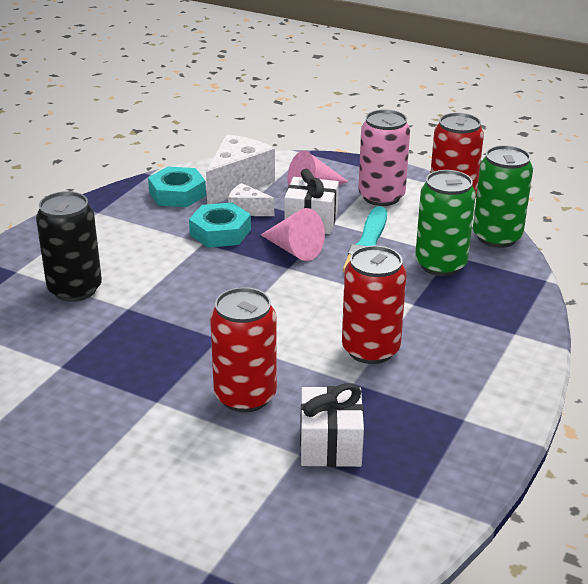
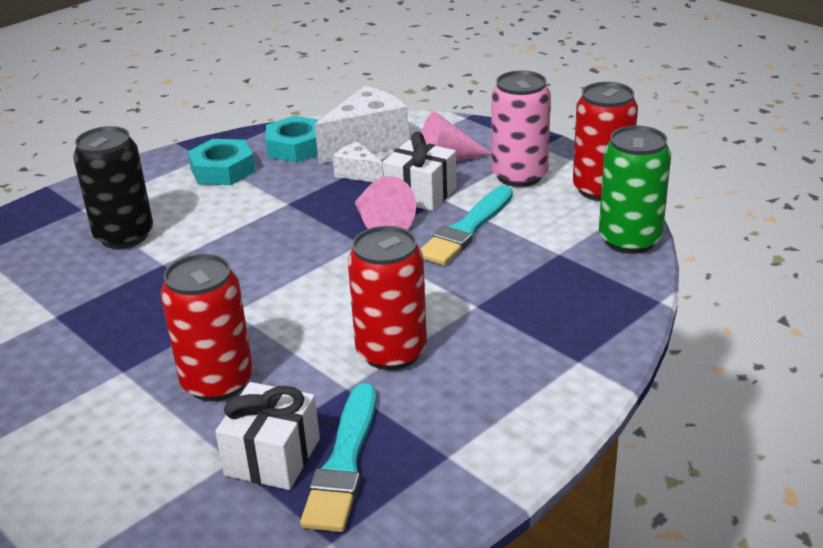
camera: 20 degrees right, 0 degrees up
turquoise nut [189,202,251,248] -> turquoise nut moved to [188,139,255,185]
green can [415,170,476,276] -> none
none -> turquoise brush [300,383,376,532]

